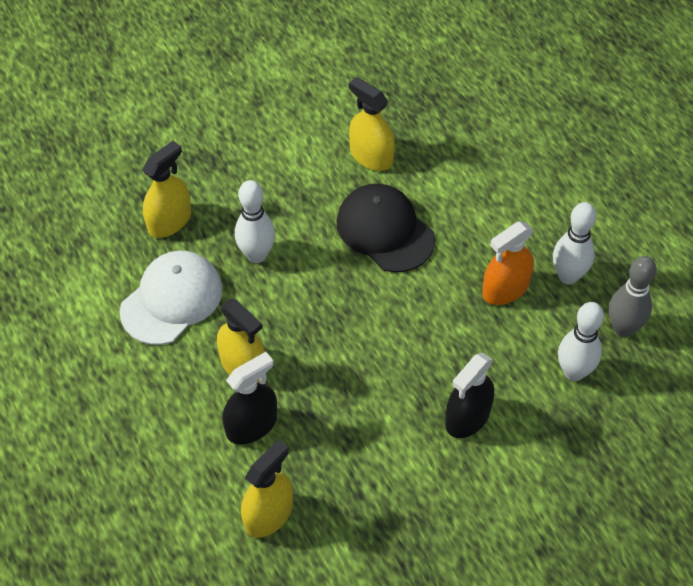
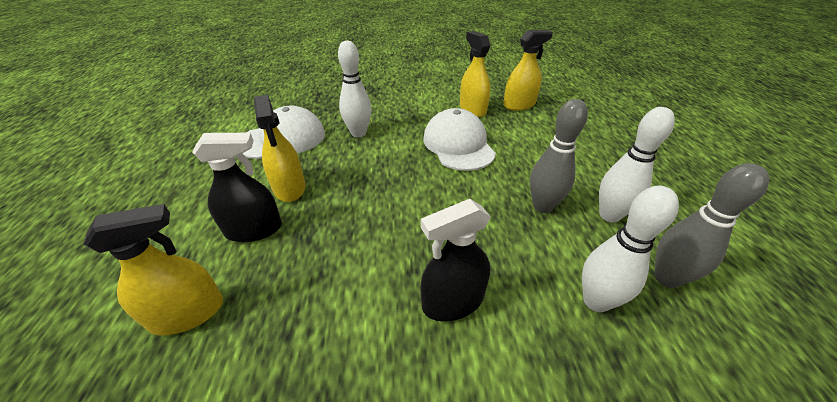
camera: 25 degrees right, 15 degrees down
yellow spray bottle [142,141,191,238] -> yellow spray bottle moved to [503,30,553,111]
black cap [337,184,435,272] -> white cap [423,108,496,171]
orange spray bottle [482,221,534,305] -> grey bowling pin [530,99,588,213]

